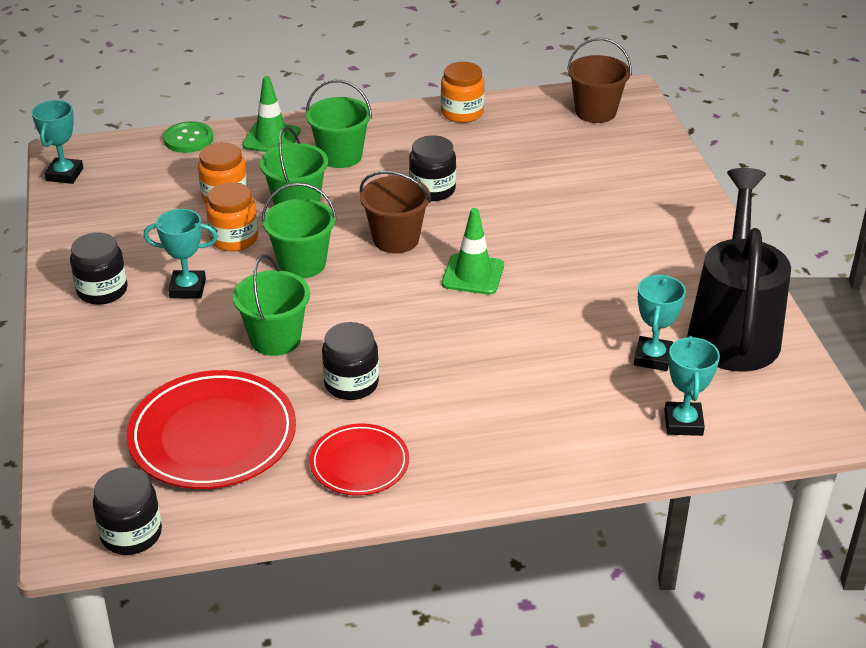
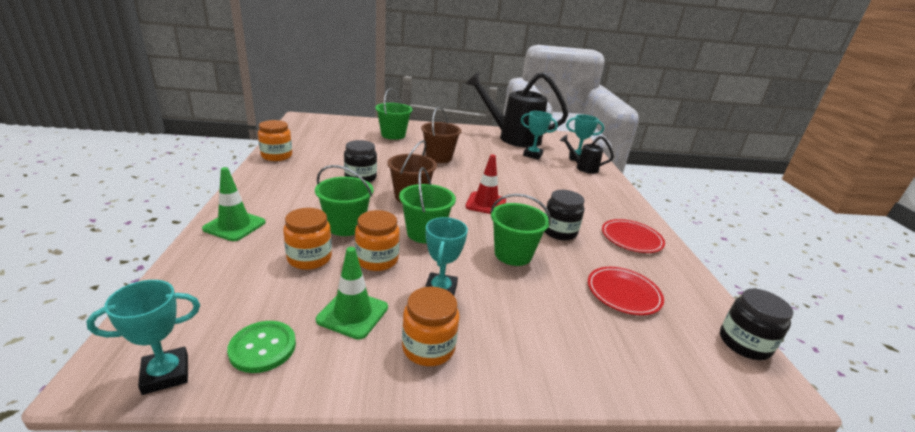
camera: 85 degrees left, 10 degrees down
turquoise trophy [32,100,83,184] -> turquoise trophy turned 45 degrees counterclockwise [86,280,200,395]
black jar [70,232,128,305] -> orange jar [402,287,459,366]
red plate [127,370,296,489] -> red plate [588,267,664,315], size x0.58
green button [163,121,213,153] -> green button moved to [227,321,296,373]
green bucket [306,80,372,168] -> green bucket moved to [375,88,413,140]
green traffic cone [442,208,504,295] -> green traffic cone moved to [316,247,388,340]
brown bucket [567,38,632,123] -> brown bucket moved to [421,107,461,163]
none -> red traffic cone [465,154,506,214]
none -> black watering can [560,135,614,174]

